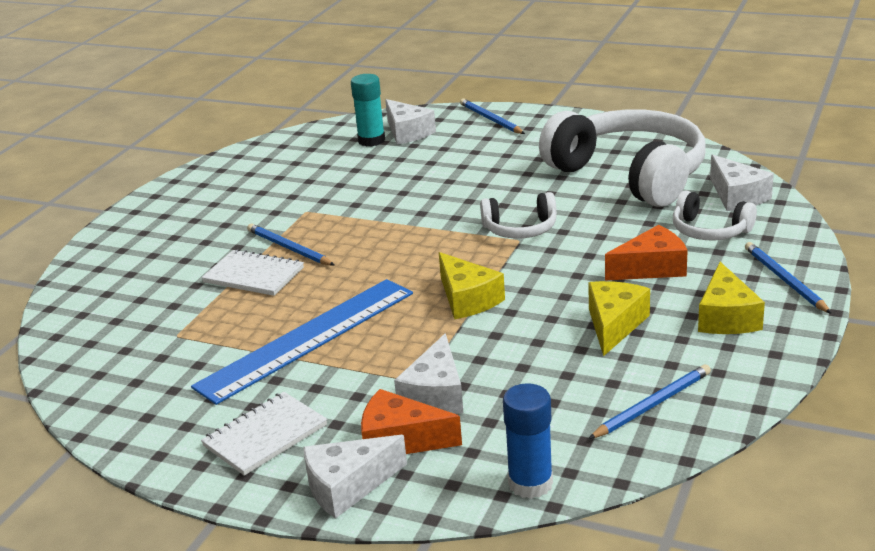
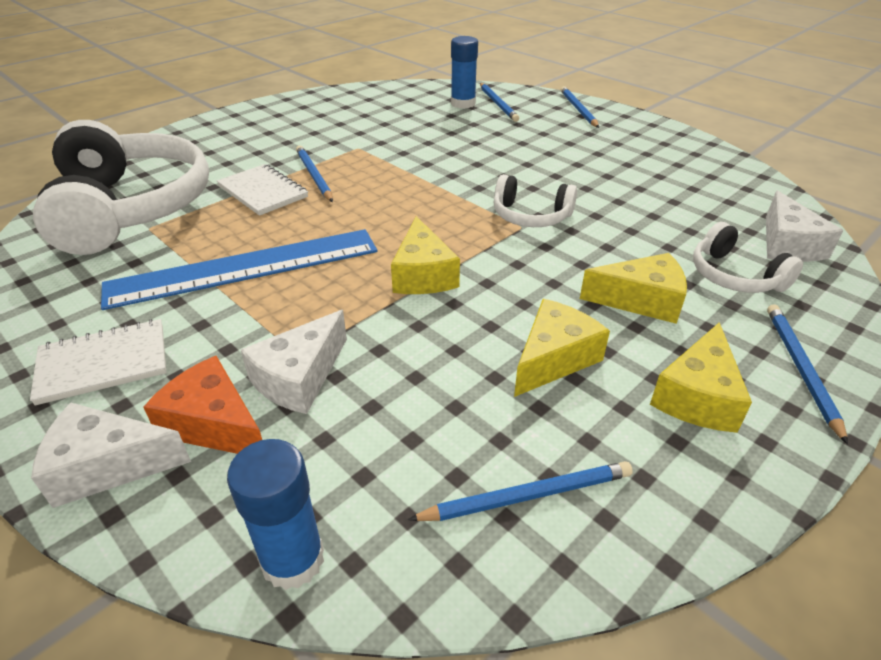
camera: 20 degrees right, 10 degrees up
turquoise glue stick [351,74,385,147] -> blue glue stick [451,36,478,109]
white cheese [385,99,436,145] -> blue pencil [480,83,519,122]
white headphones [539,109,706,207] -> white headphones moved to [33,120,209,255]
orange cheese [605,225,688,280] -> yellow cheese [580,253,687,324]

